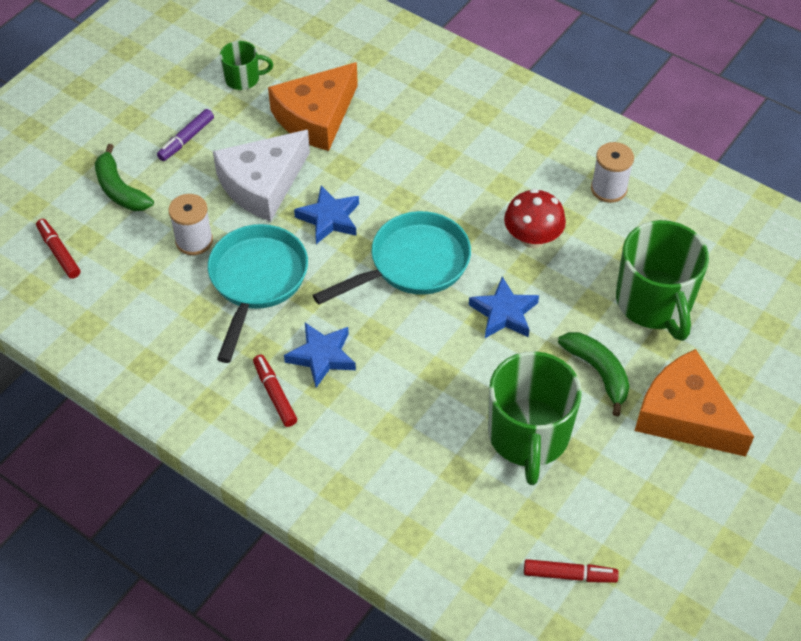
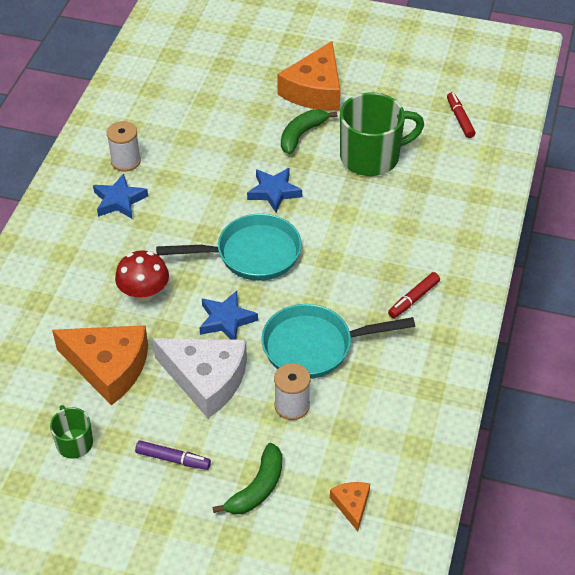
camera: 110 degrees left, 5 degrees down
red marker [36,219,80,279] -> orange cheese [330,482,370,531]
blue star [284,323,356,388] -> blue star moved to [93,173,148,219]
turquoise pan [313,211,471,305] -> turquoise pan turned 135 degrees clockwise [156,213,302,281]
red mushroom [504,189,566,248] -> red mushroom moved to [115,250,169,302]
green mug [616,220,709,341] -> none

